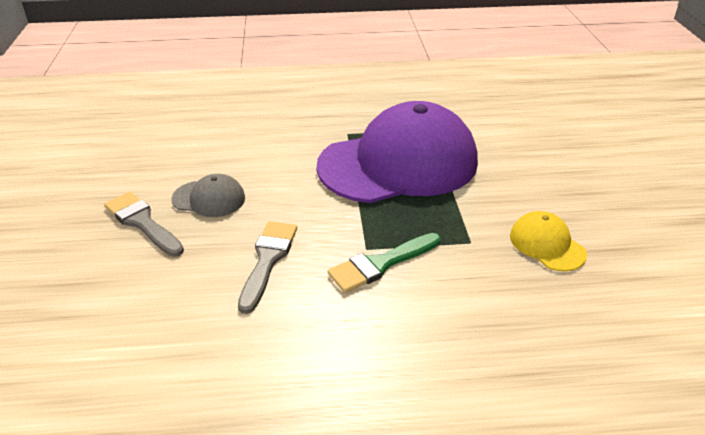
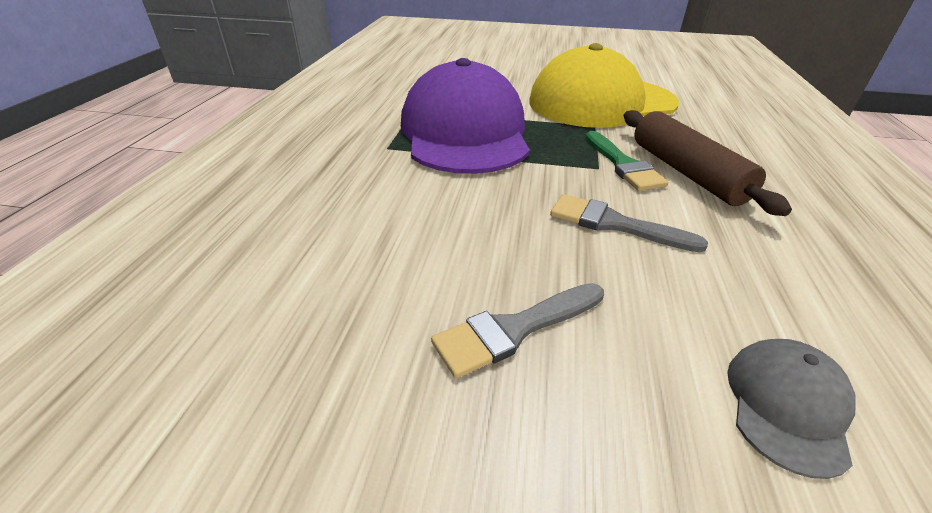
camera: 75 degrees left, 0 degrees up
grey cap [172,174,245,217] -> grey cap moved to [727,339,856,479]
yellow cap [510,211,587,271] -> yellow cap [529,43,679,128], size x2.40
none -> brown rolling pin [624,110,792,216]

